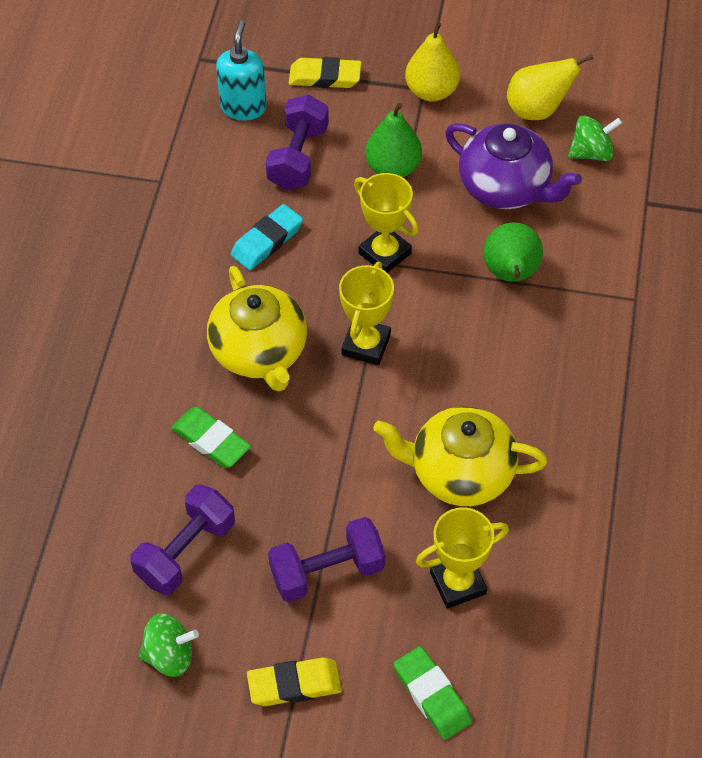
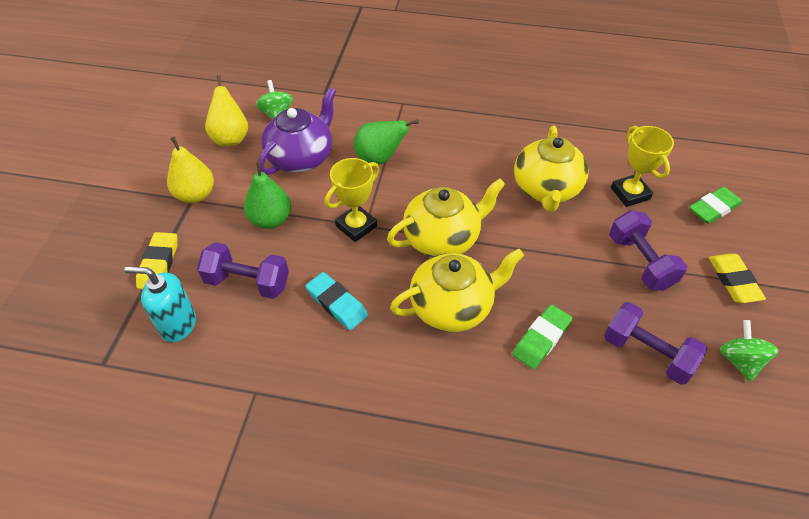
camera: 90 degrees left, 5 degrees down
yellow trophy [339,262,394,365] -> yellow teapot [387,178,506,257]

